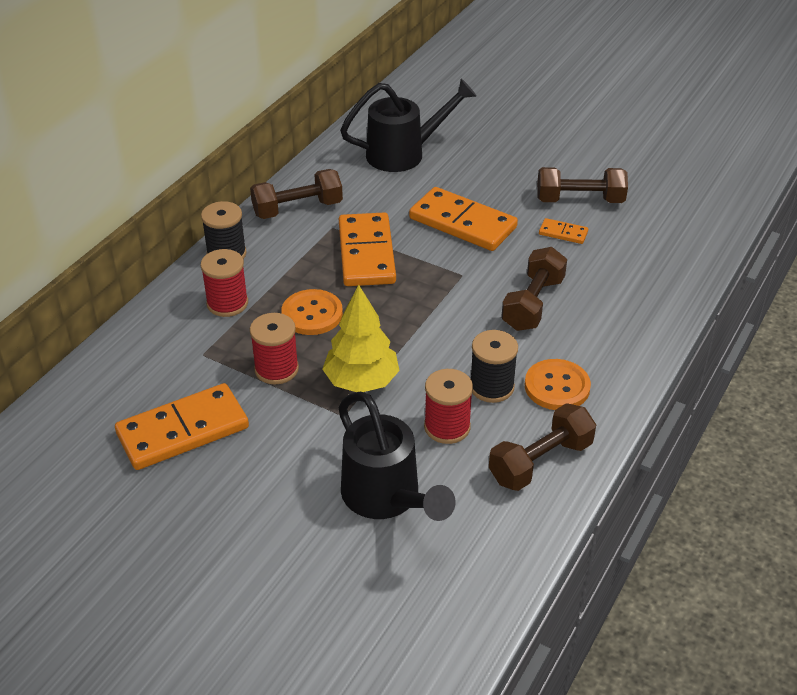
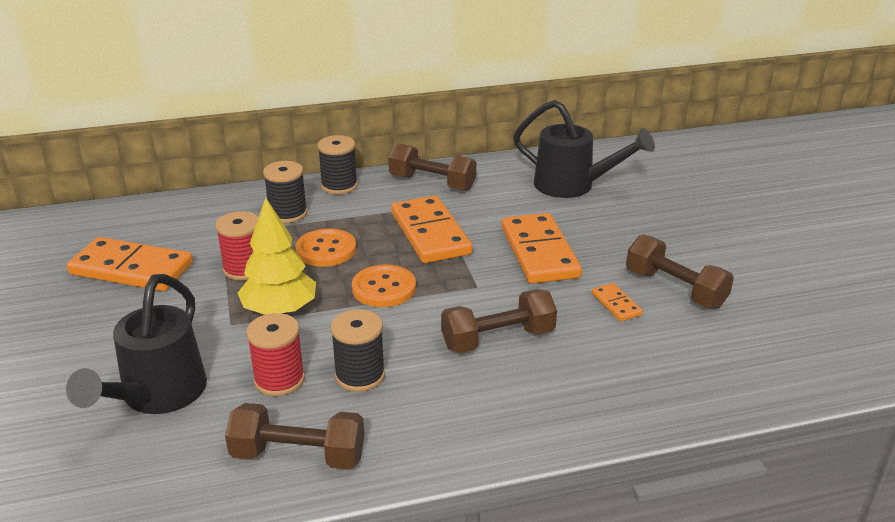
camera: 45 degrees right, 10 degrees down
red spool [200,249,248,317] -> black spool [263,161,307,223]
orange domino [339,212,396,286] -> orange domino turned 60 degrees counterclockwise [391,196,472,263]
orange button [525,359,591,410] -> orange button moved to [352,264,416,307]

